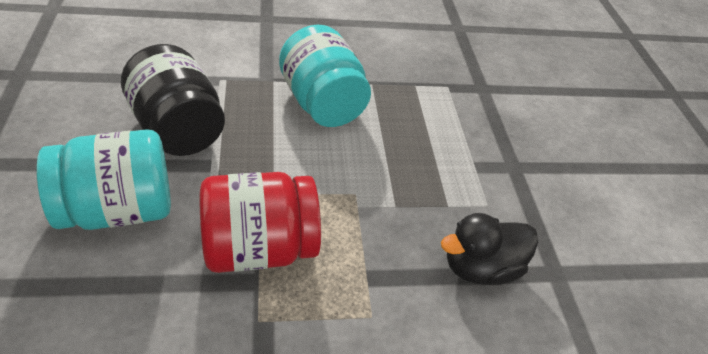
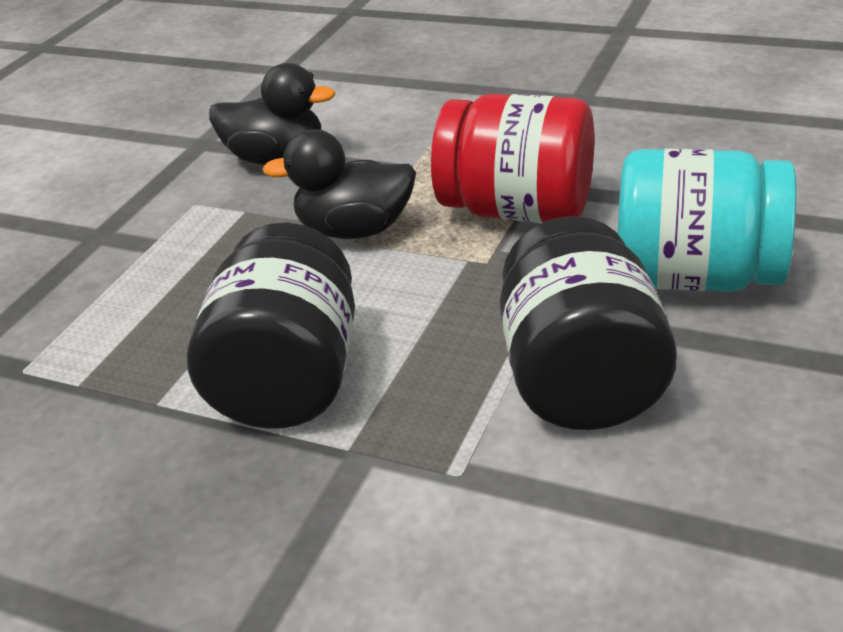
camera: 140 degrees left, 10 degrees down
turquoise jar [279,25,371,127] -> black jar [187,223,355,429]
none -> black duck [262,129,416,239]

